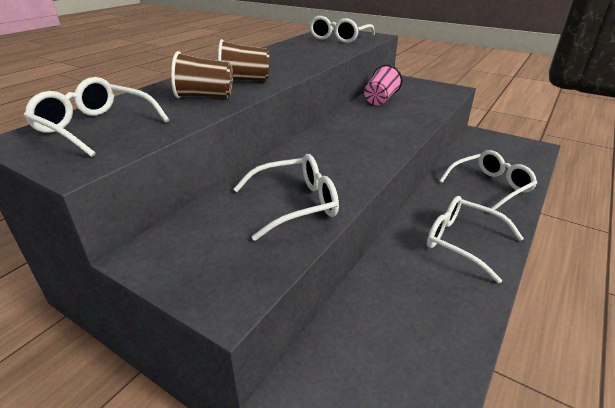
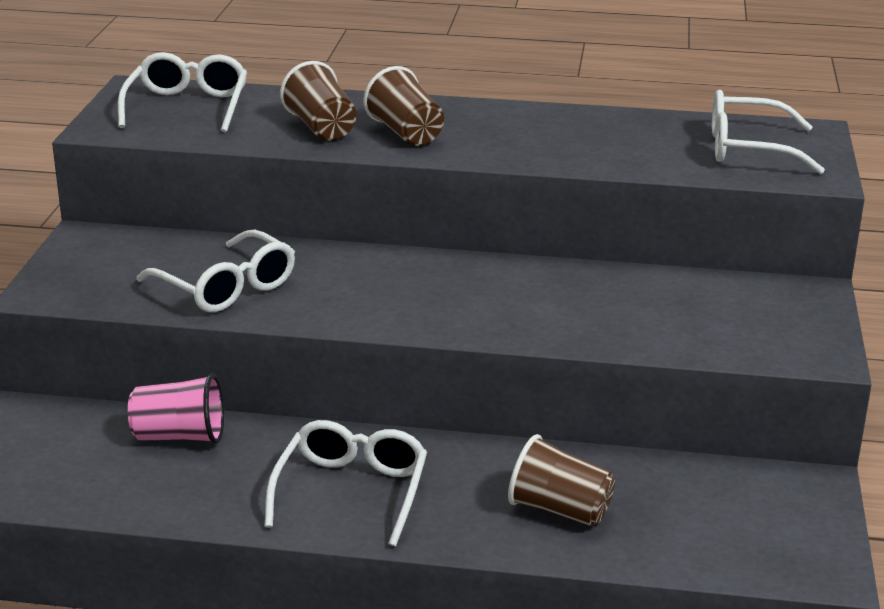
camera: 65 degrees right, 5 degrees down
pink cup [364,65,402,105] -> pink cup moved to [128,373,224,444]
white glasses [439,150,537,210] -> brown cup [508,434,615,527]

